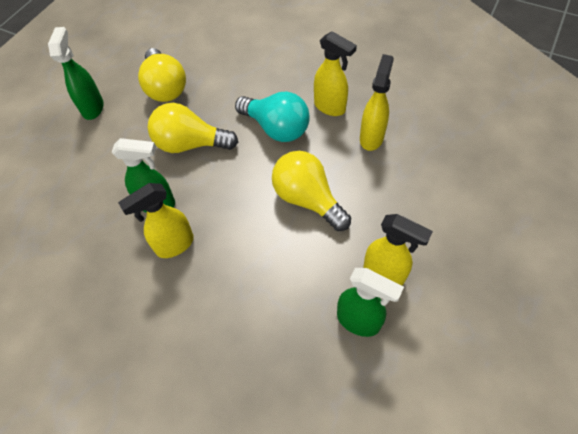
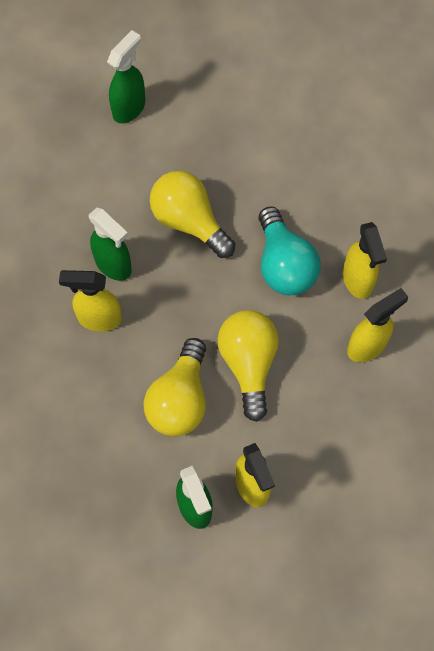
camera: 35 degrees right, 10 degrees up
yellow light bulb [138,48,186,102] -> yellow light bulb moved to [144,338,206,436]

